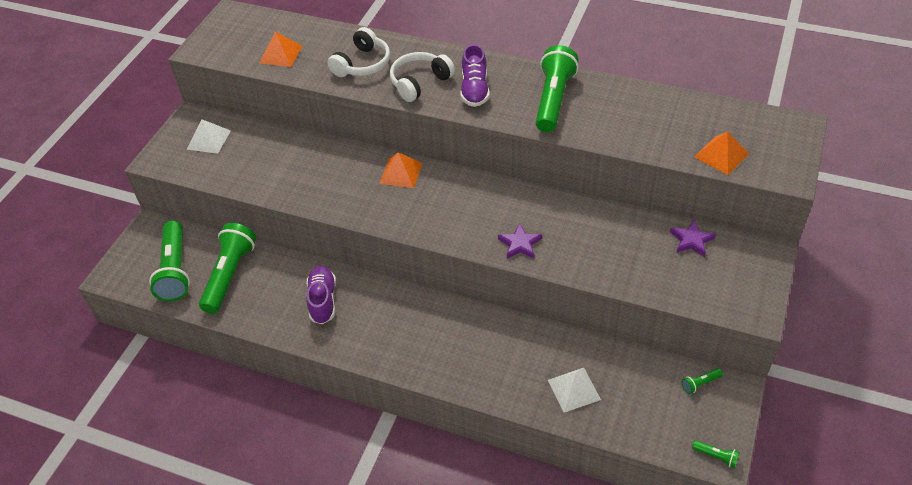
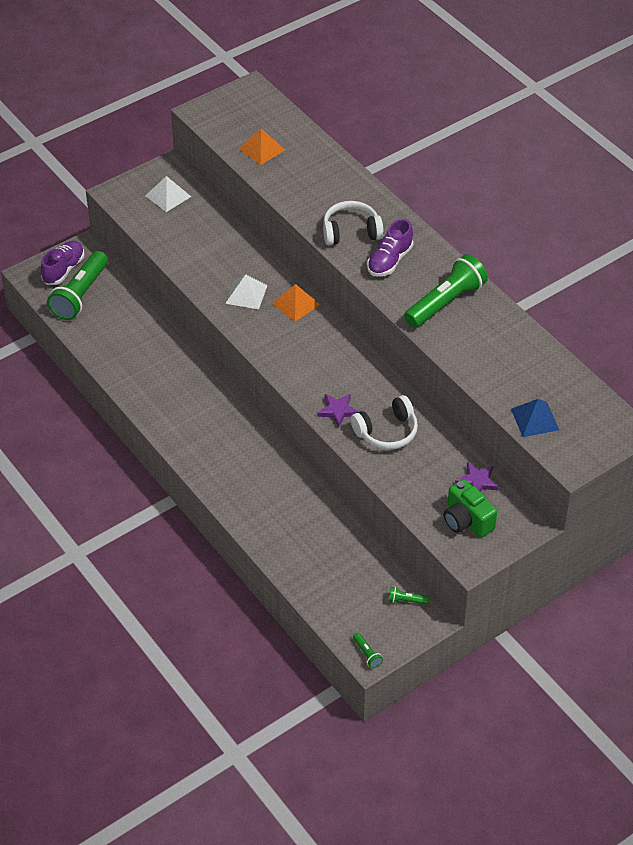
camera: 30 degrees right, 0 degrees up
green flashlight [199,223,256,314] -> none
purple shoe [306,266,336,324] -> purple shoe moved to [41,241,85,285]
white headphones [327,27,390,77] -> white headphones moved to [351,395,418,450]
white pyramid [548,368,601,413] -> white pyramid moved to [225,274,268,309]
orange pyramid [694,132,749,175] -> blue pyramid [511,399,559,437]
none -> green camera [443,479,497,538]

